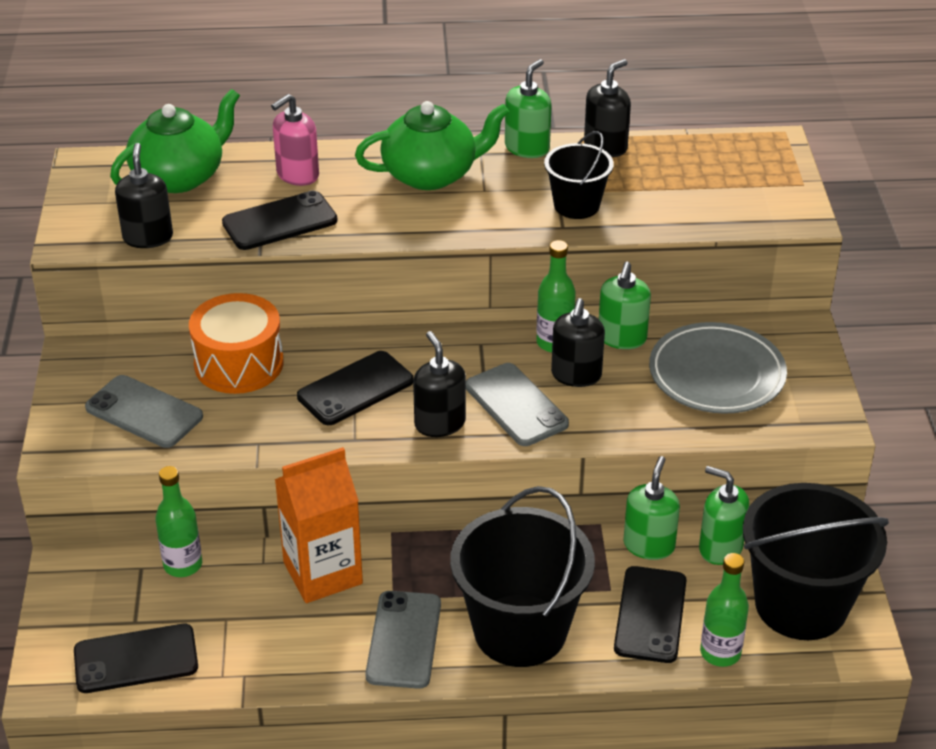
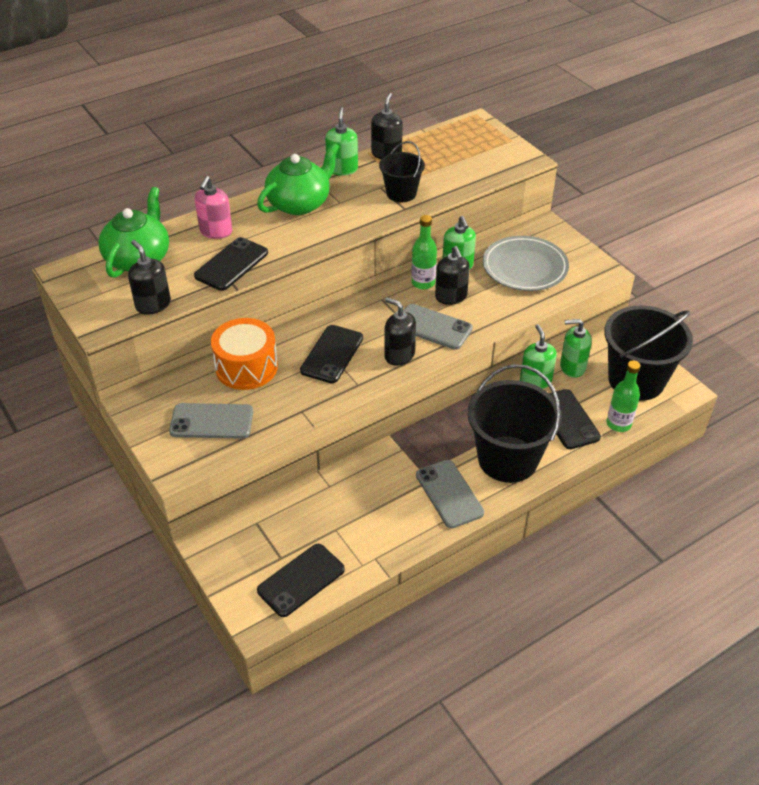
camera: 30 degrees left, 5 degrees up
green bottle [155,466,202,577] -> none
orange carton [275,447,363,603] -> none

